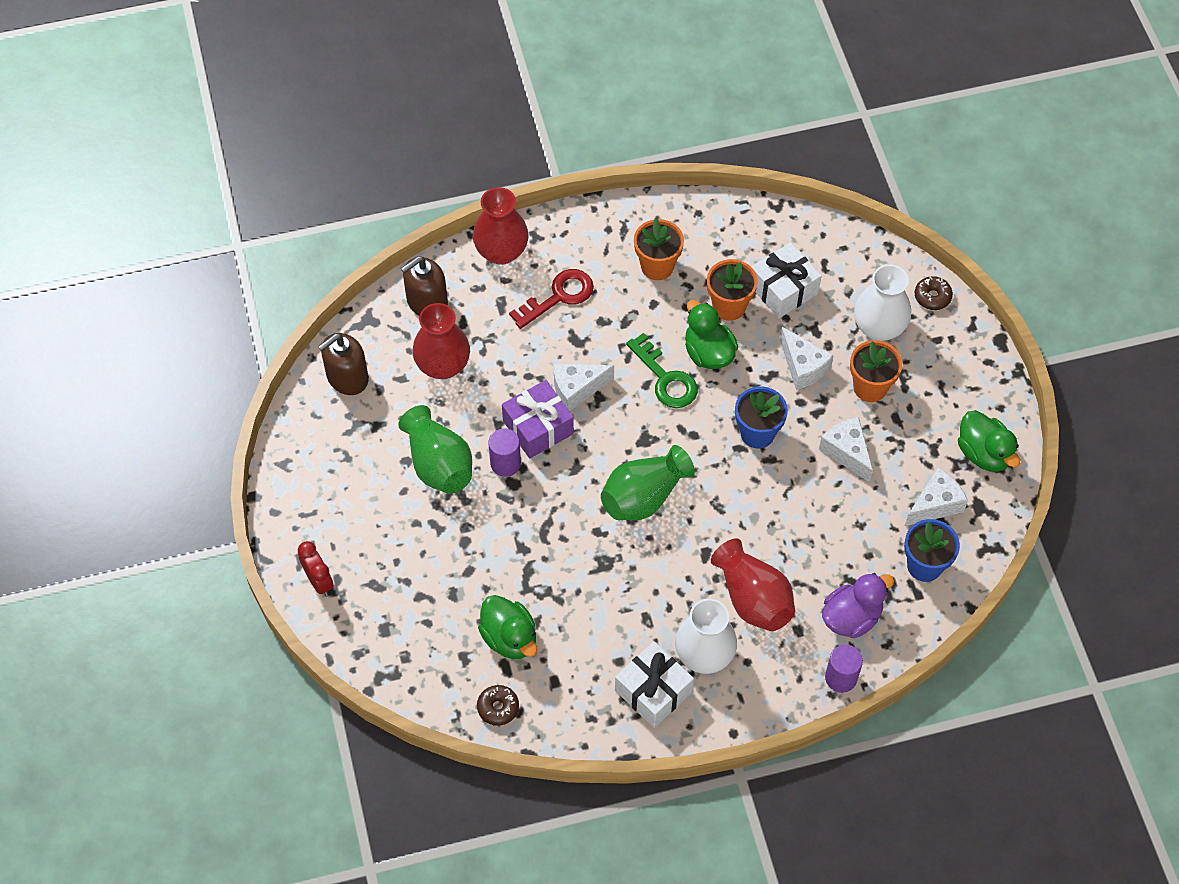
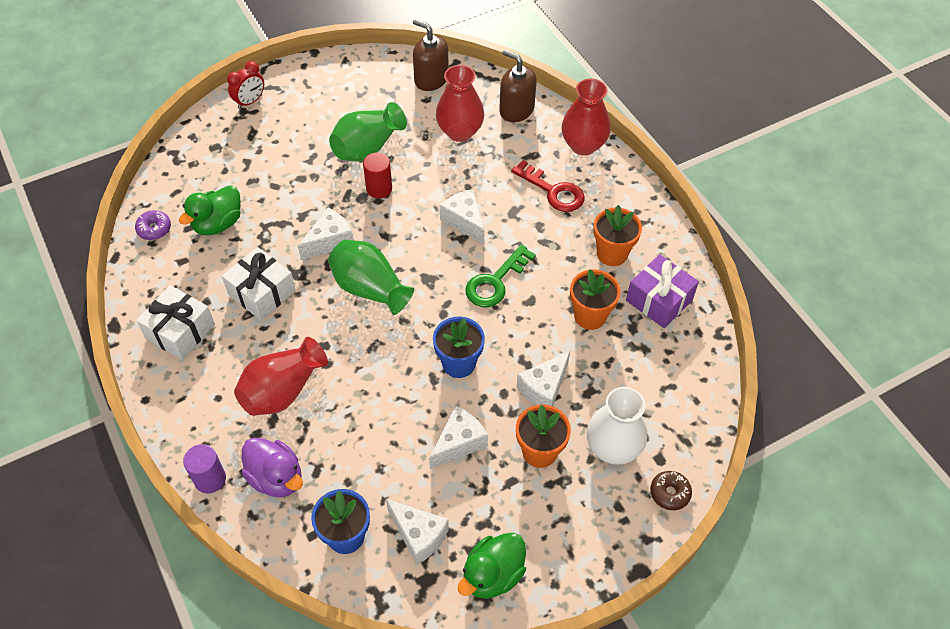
camera: 75 degrees right, 5 degrees down
brown donut [477,685,519,726] -> purple donut [135,210,171,240]
purple cylinder [489,429,521,477] -> red cylinder [363,153,392,199]
purple gift [502,380,574,458] -> purple gift moved to [626,254,699,328]
white vase [675,599,737,674] -> none
green duck [685,300,738,369] -> none
white gift [751,242,821,318] -> white gift moved to [222,247,296,321]
none -> white cheese [298,208,353,260]

